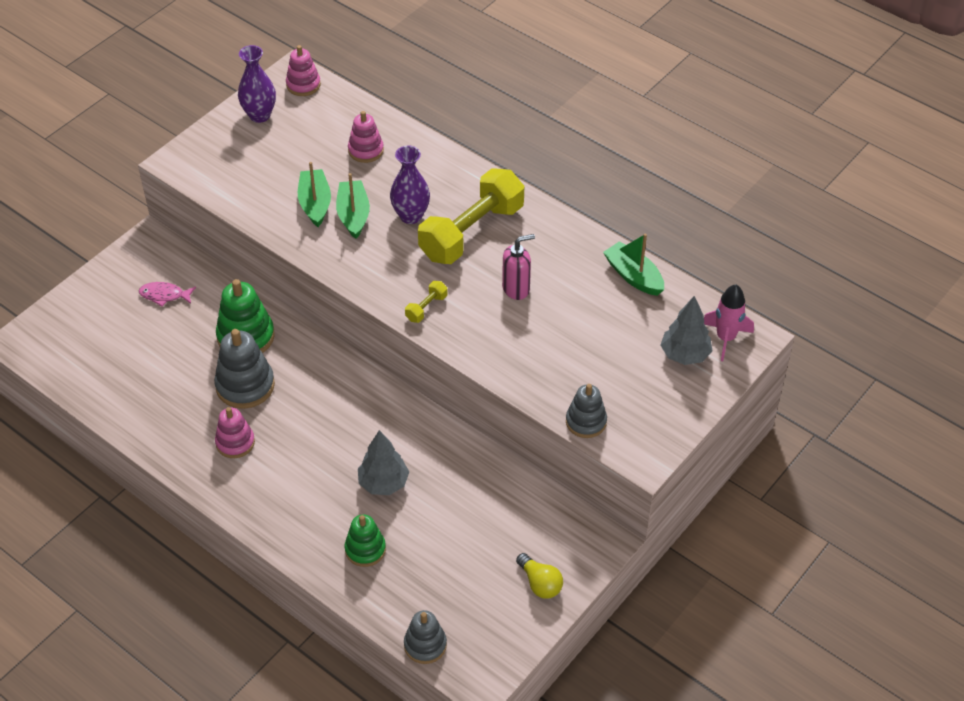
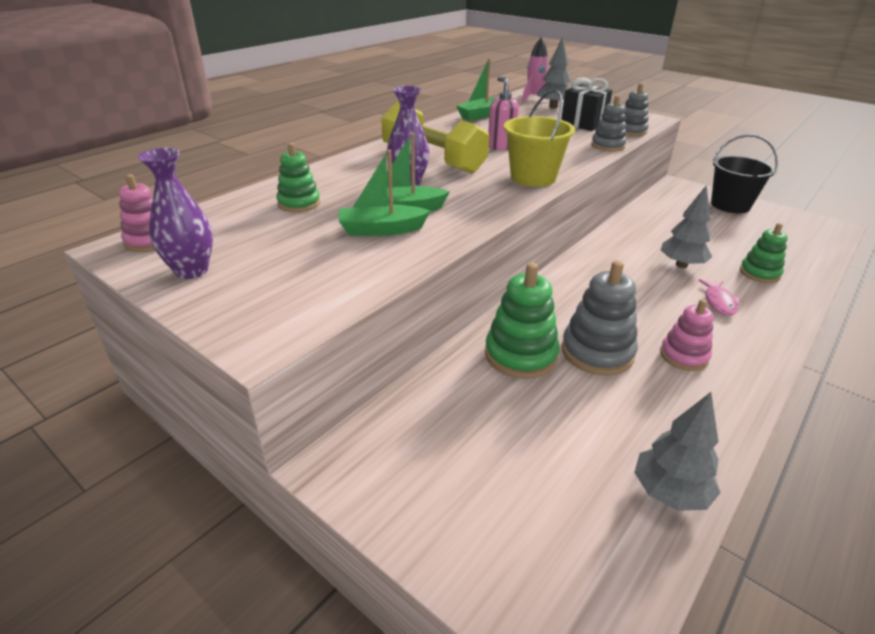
camera: 90 degrees left, 15 degrees down
pink fish [139,282,196,307] -> pink fish moved to [699,279,741,316]
pink stacking toy [348,111,384,163] -> green stacking toy [276,143,320,212]
grey stacking toy [404,610,447,664] -> grey stacking toy moved to [591,95,627,152]
yellow dumbbell [405,281,448,323] -> yellow bucket [504,89,575,187]
yellow light bulb [516,553,563,599] -> black bucket [711,134,778,213]
none -> black gift [561,78,612,131]
none -> grey tree [634,392,721,511]

